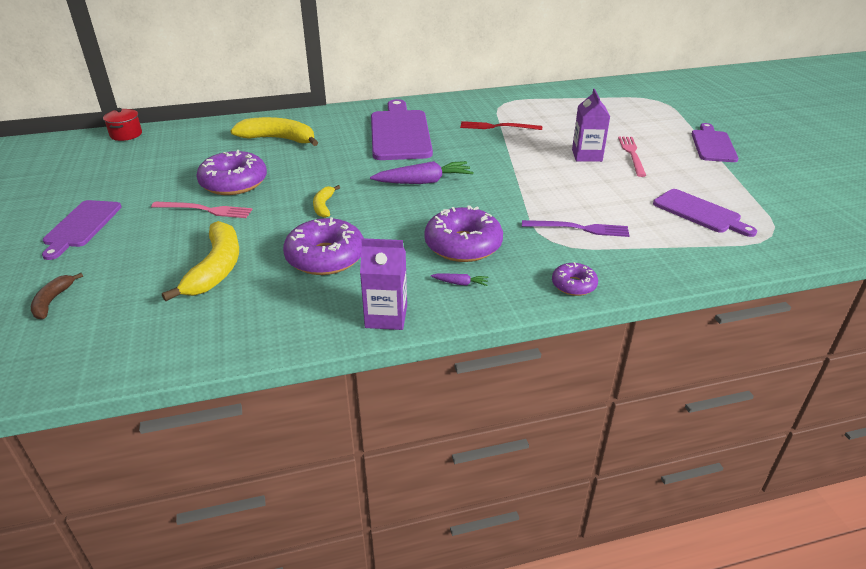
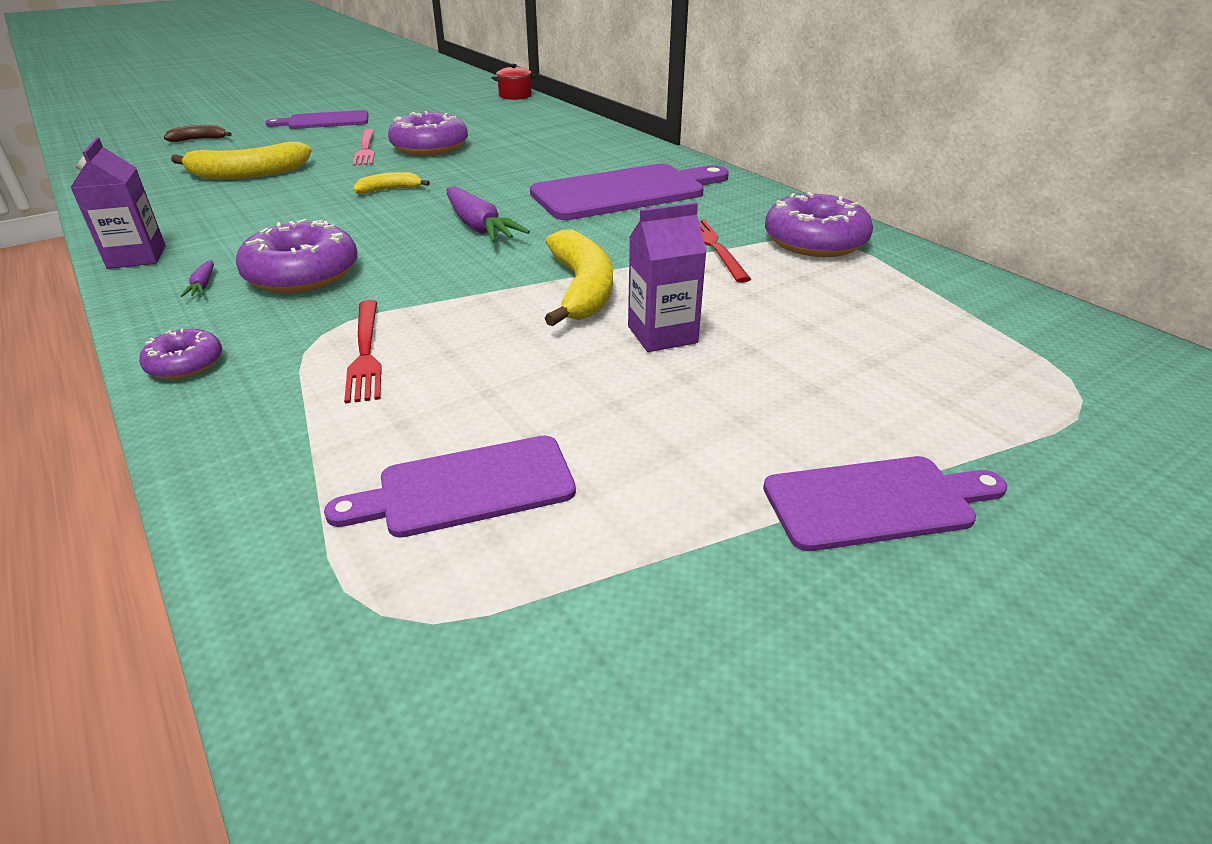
camera: 70 degrees right, 0 degrees up
yellow banana [231,117,318,146] -> yellow banana moved to [545,229,613,326]
purple donut [283,217,364,275] -> purple donut moved to [765,192,873,257]
purple fork [522,220,630,237] -> red fork [344,300,382,404]
pink fork [618,136,646,177] -> none
purple cutting board [653,189,757,237] -> purple cutting board turned 45 degrees clockwise [324,436,576,538]

